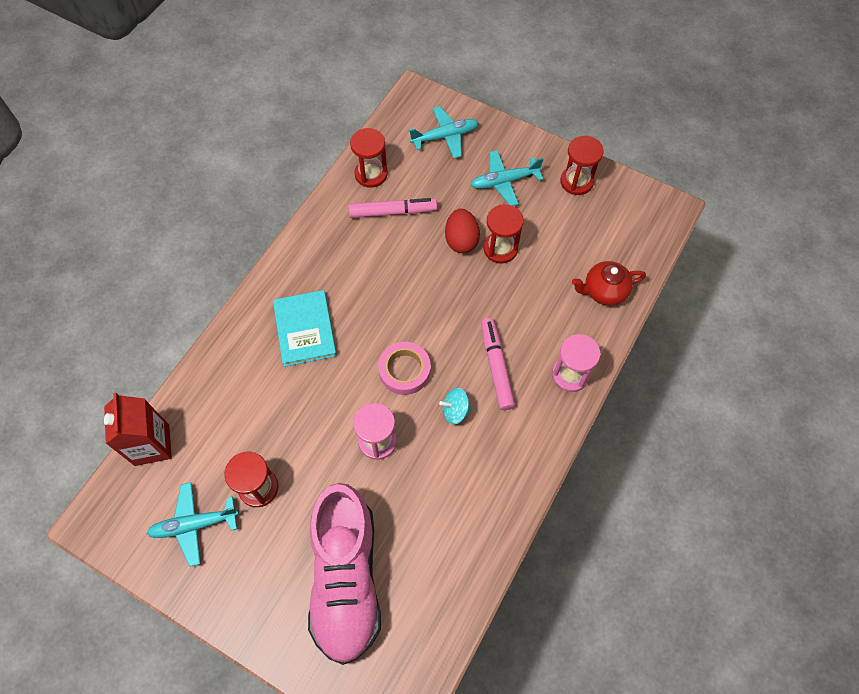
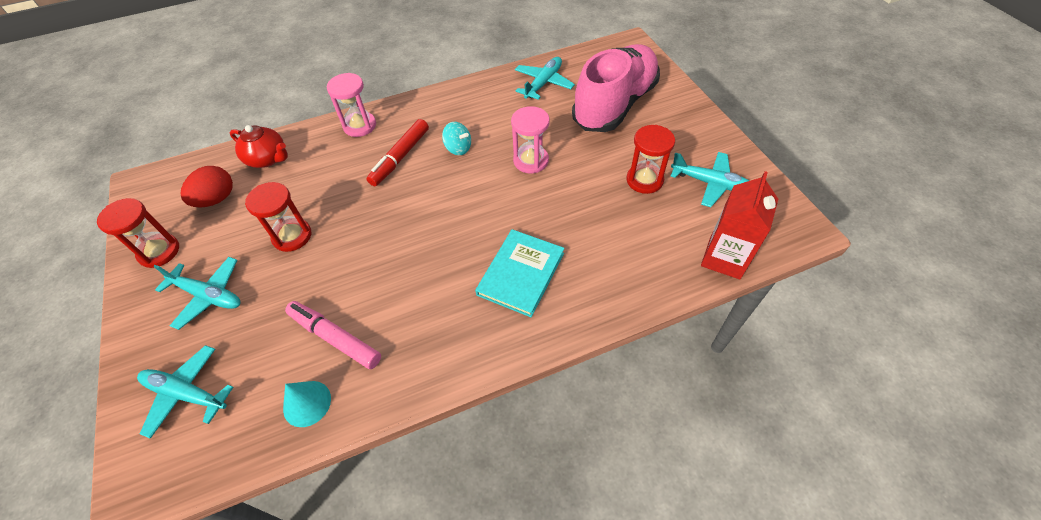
camera: 140 degrees left, 10 degrees down
red hourglass [350,128,388,188] -> turquoise cone [283,381,331,427]
pink tape [378,342,431,395] -> none
red egg [445,209,480,253] -> red egg moved to [180,166,233,208]
pink marker [481,318,515,410] -> red marker [366,119,429,186]
none -> turquoise plane [515,57,575,100]

